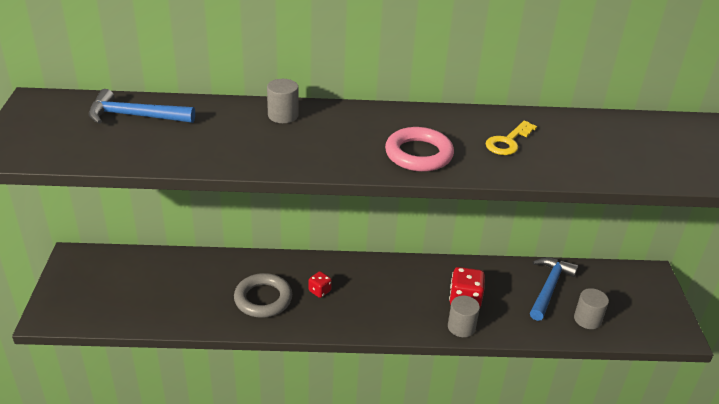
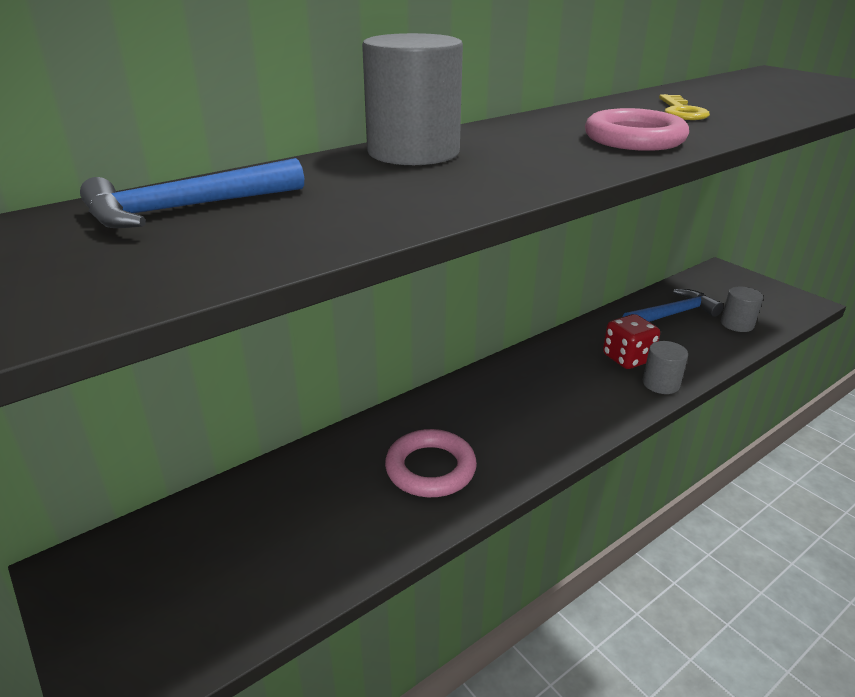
camera: 35 degrees left, 5 degrees down
grey ring [234,273,292,318] -> pink ring [385,429,477,497]
grey cylinder [267,79,299,123] -> grey cylinder [362,33,463,165], size x1.84
red dice [309,271,332,298] -> none
blue hammer [530,257,578,321] -> blue hammer turned 75 degrees clockwise [623,289,723,322]

